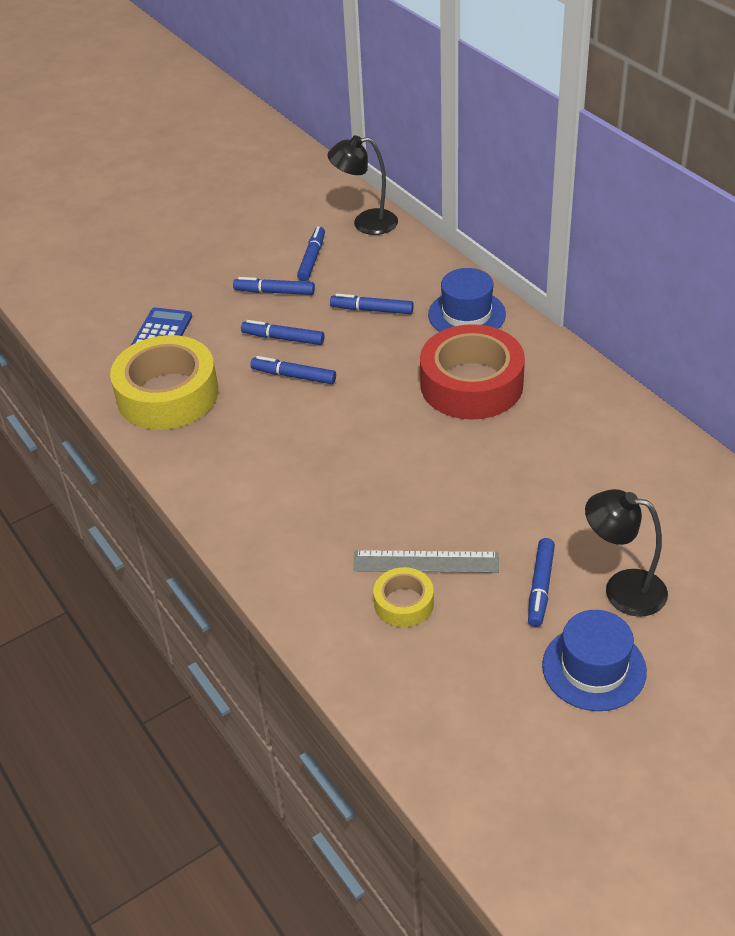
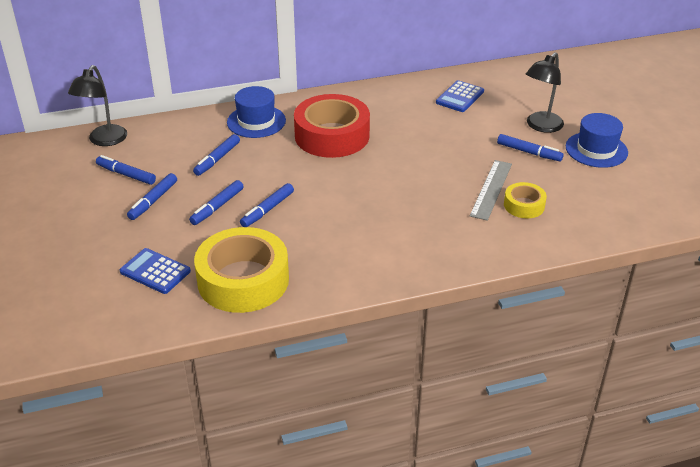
camera: 75 degrees left, 5 degrees down
none -> blue calculator [436,80,484,112]

